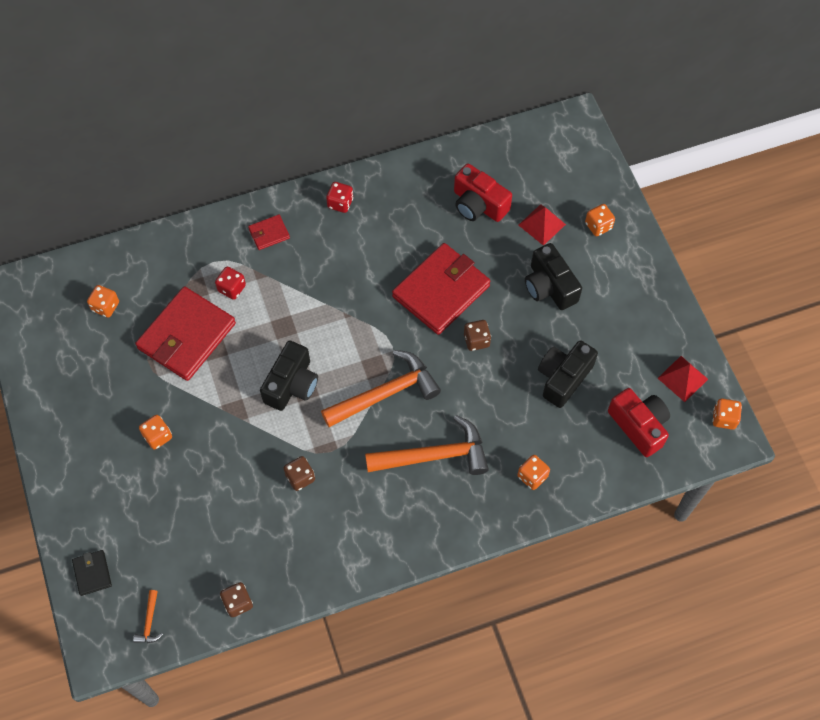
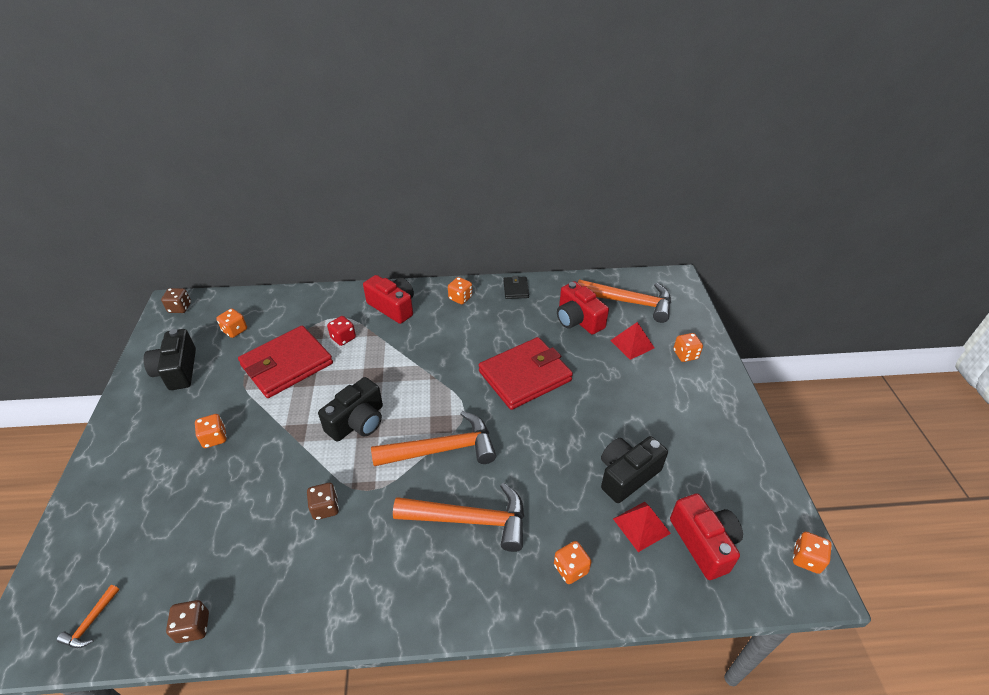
camera: 15 degrees right, 20 degrees down
black wallet [72,550,112,596] -> black wallet moved to [504,276,529,299]
red wallet [248,214,290,250] -> red camera [363,275,414,324]
red dice [326,182,353,213] -> orange dice [448,277,472,304]
brown dice [464,320,491,351] -> brown dice moved to [161,288,191,313]
black camera [525,243,582,310] -> black camera moved to [144,329,196,390]
red pyramid [658,356,708,402] -> red pyramid moved to [613,502,671,552]
none -> orange hammer [578,279,671,323]

